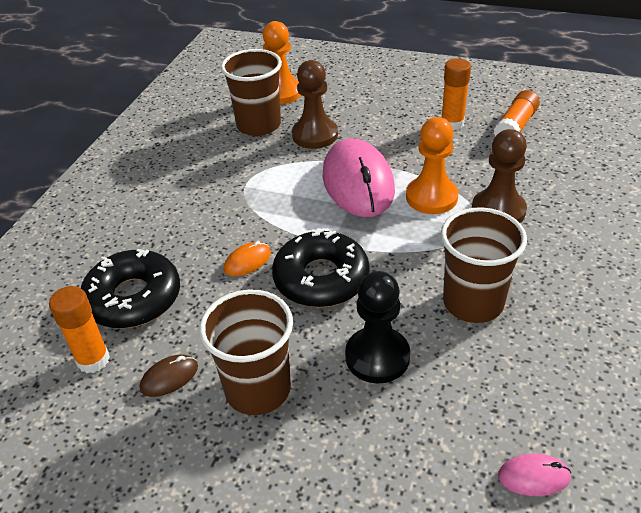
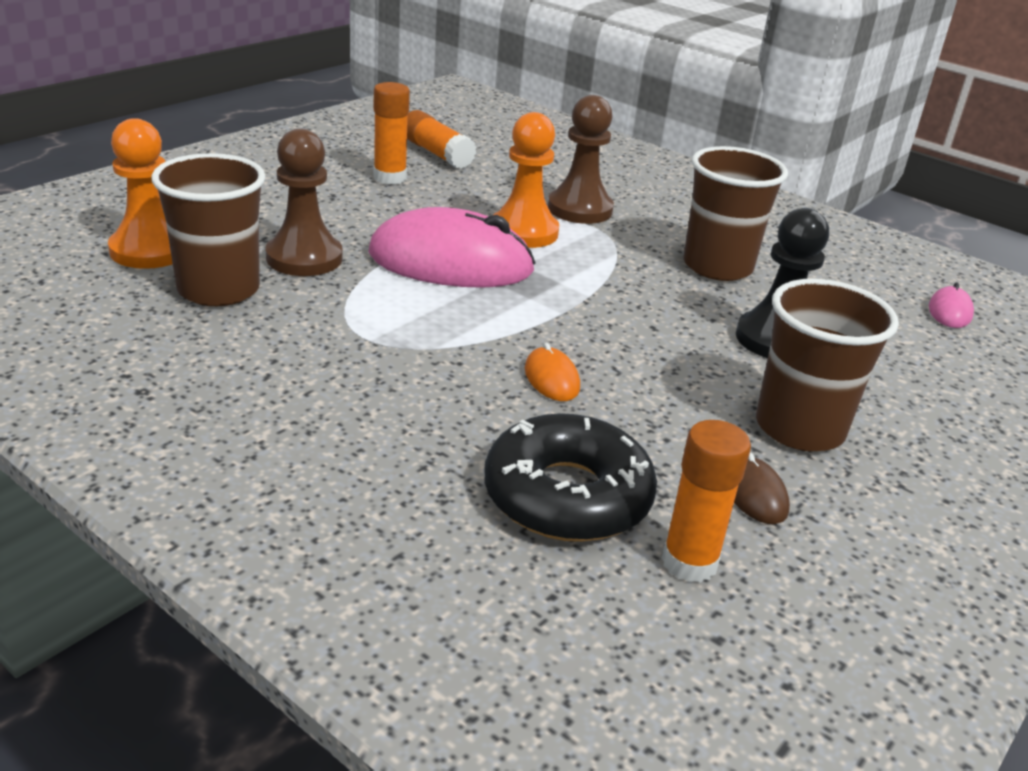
camera: 75 degrees left, 10 degrees down
black donut [272,229,370,307] -> none

